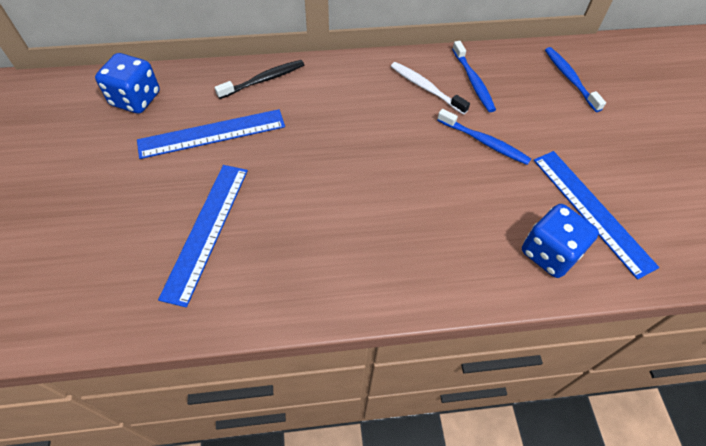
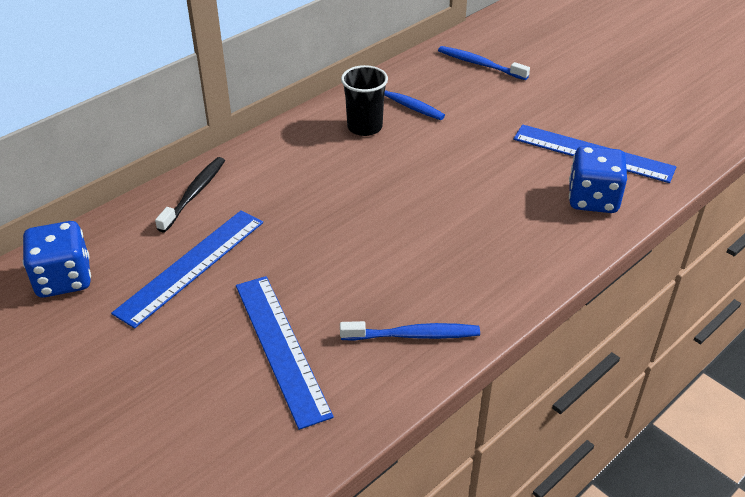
camera: 35 degrees left, 15 degrees down
white toothbrush [391,62,470,115] -> black cup [341,65,388,136]
blue toothbrush [437,109,531,165] -> blue toothbrush moved to [340,321,480,341]

